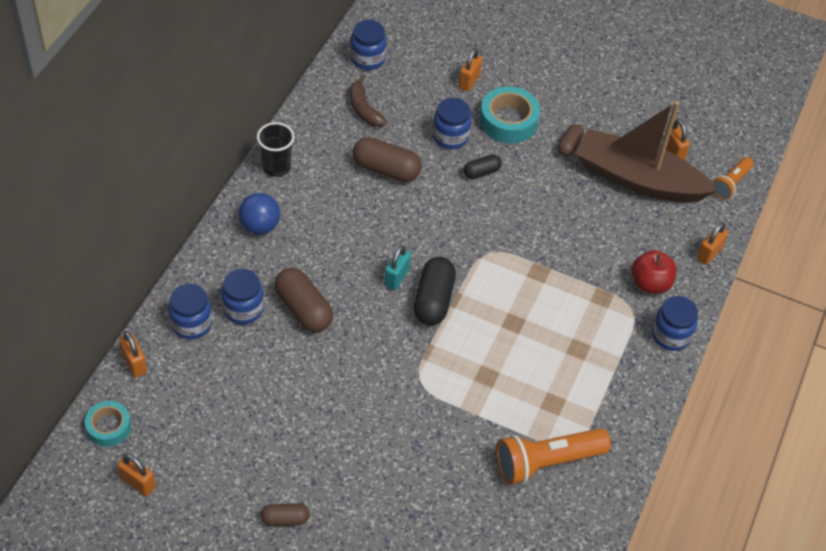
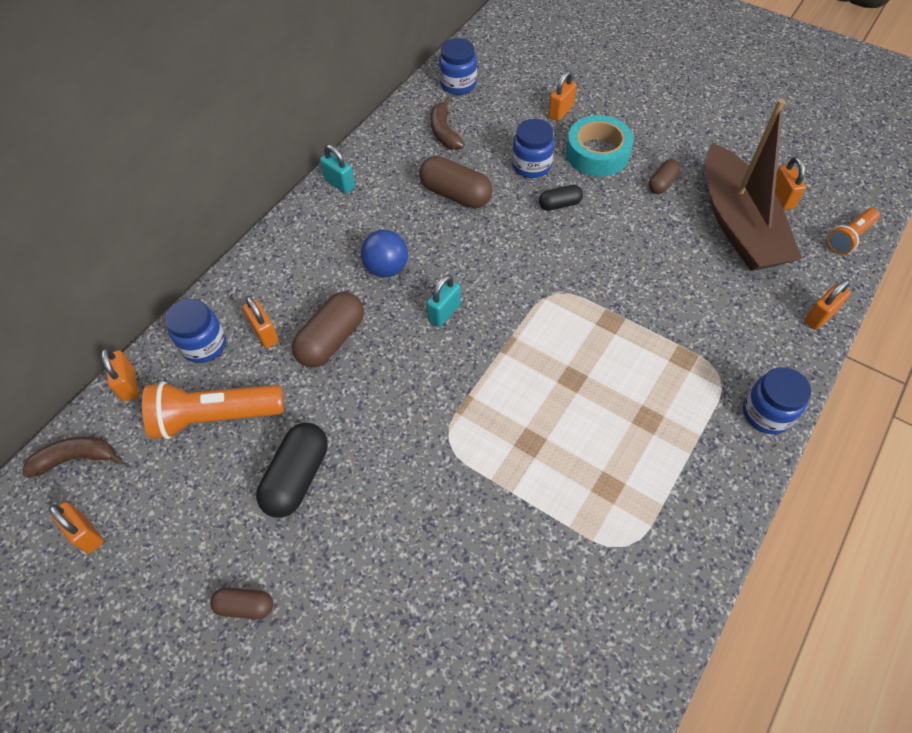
camera: 15 degrees right, 5 degrees up
turquoise tape [85,401,131,447] -> brown banana [23,436,122,478]
blue jar [221,269,264,324] -> orange padlock [243,296,279,348]
blue ball [239,193,280,235] -> blue ball moved to [361,230,408,278]
black cup [257,122,294,177] -> turquoise padlock [320,145,355,194]
brown capsule [275,268,333,332] -> brown capsule turned 60 degrees clockwise [292,292,364,367]
black capsule [414,257,456,326] -> black capsule moved to [256,423,328,517]
orange flashlight [496,428,611,485] -> orange flashlight moved to [142,381,284,439]
brown boat [576,101,718,203] -> brown boat turned 135 degrees counterclockwise [706,99,802,271]
red apple [631,250,677,294] -> none

